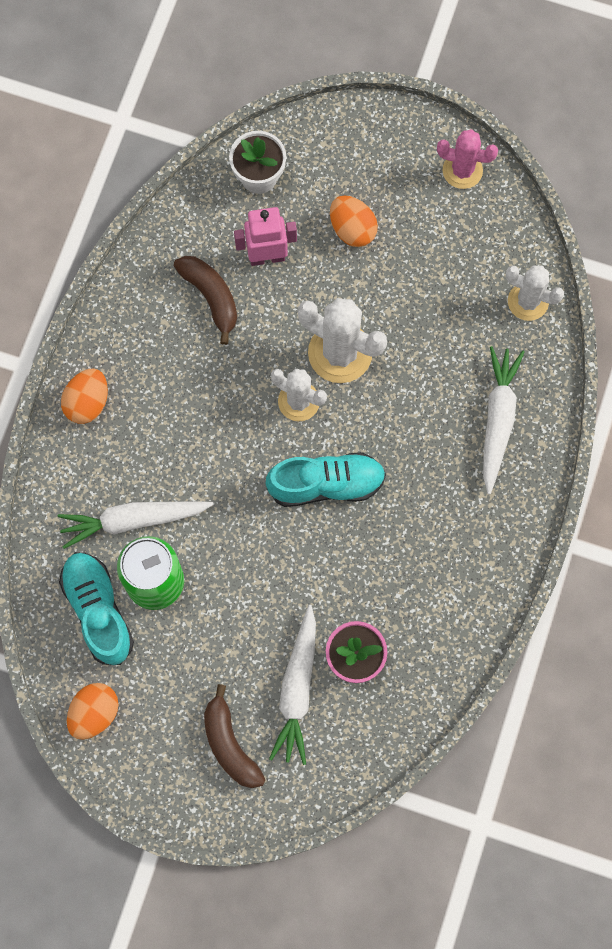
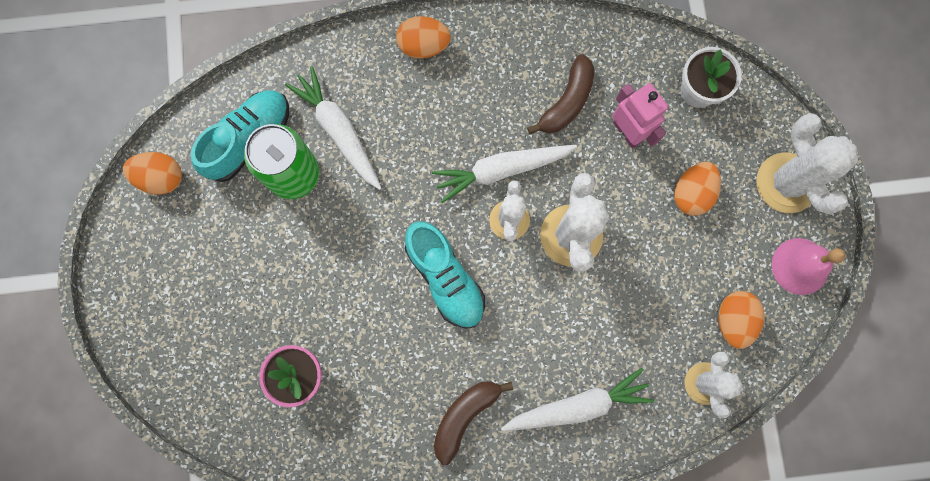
camera: 65 degrees right, 5 degrees up
brown banana [204,684,265,788] -> brown banana moved to [434,381,513,465]
white carrot [269,605,316,765] -> white carrot moved to [432,145,577,203]
pink cactus [437,129,498,189] -> pink bell [772,238,846,295]
none -> orange egg [718,291,765,349]
none -> white cactus [756,113,858,214]

